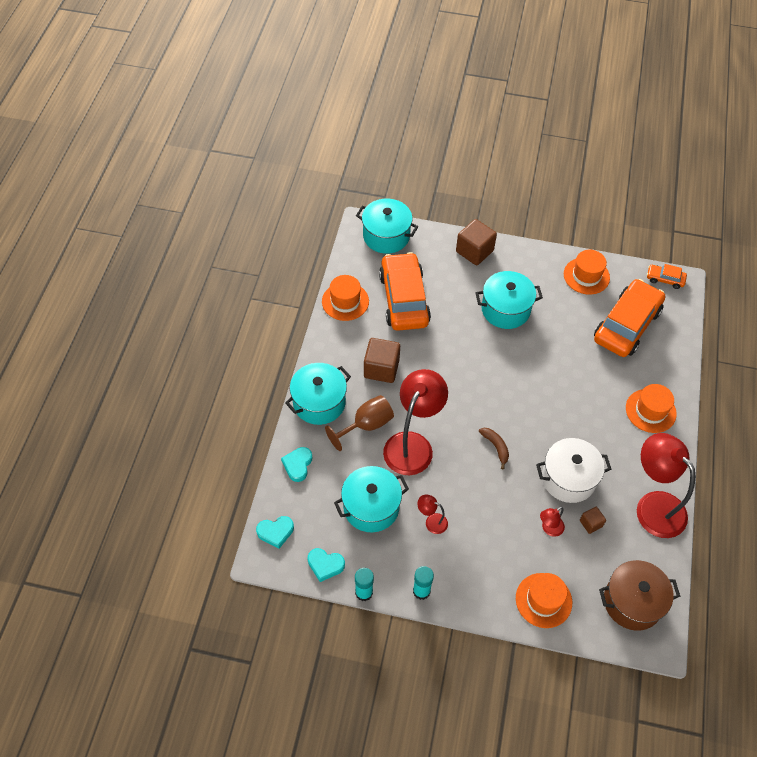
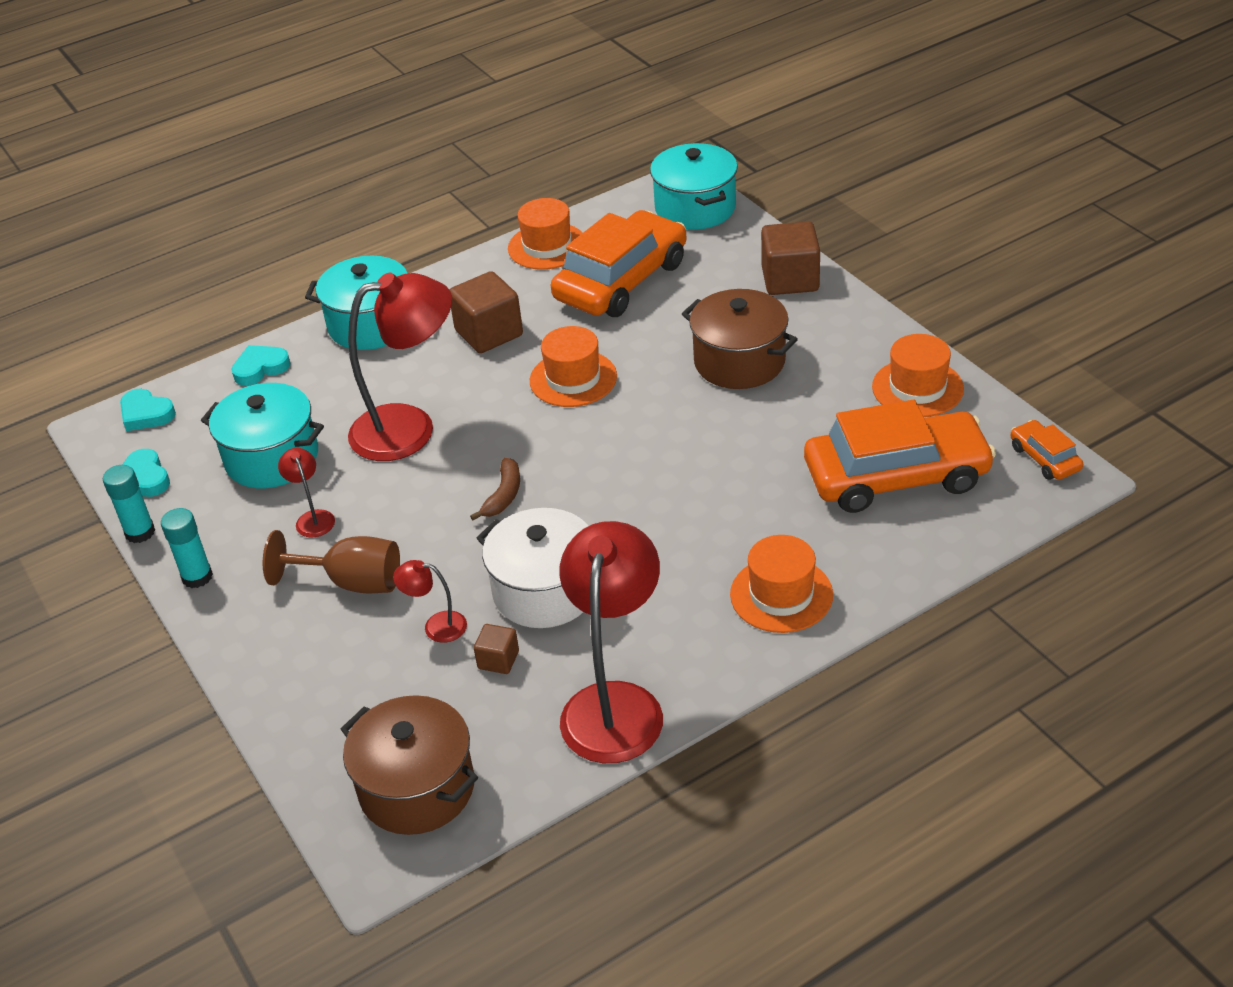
camera: 50 degrees right, 15 degrees down
brown goblet [325,395,394,451] -> brown goblet moved to [263,530,400,593]
turquoise pot [475,271,543,329] -> brown pot [682,289,798,389]
orange hat [516,573,572,628] -> orange hat moved to [530,326,617,407]

